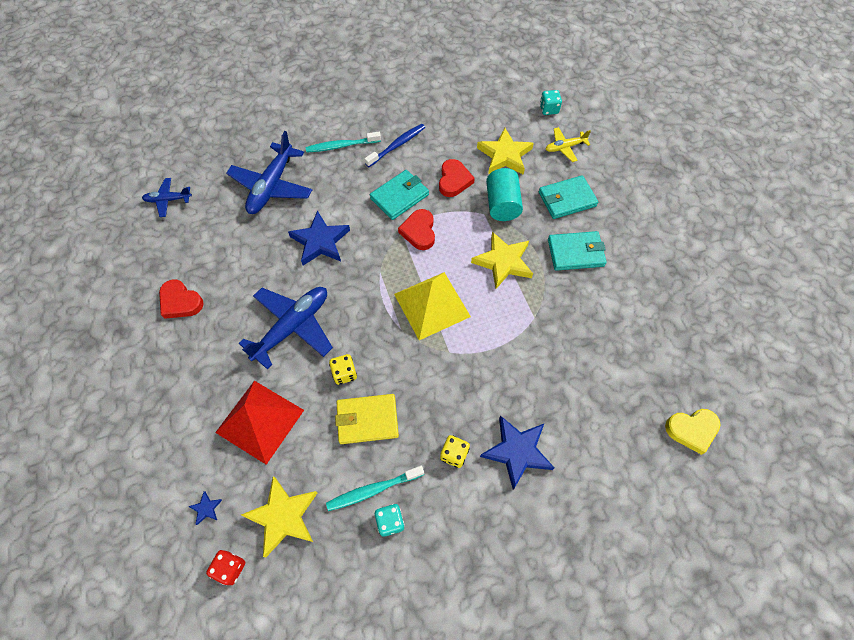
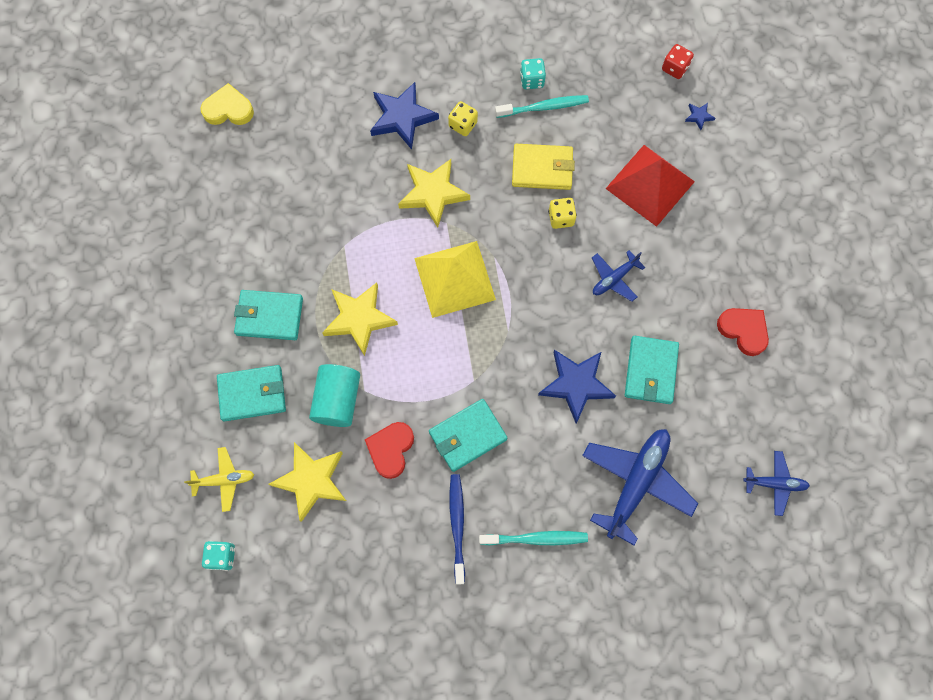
camera: 170 degrees left, 10 degrees up
blue plane [239,287,333,369] -> blue plane [592,250,645,302], size x0.53
yellow star [241,476,317,558] -> yellow star moved to [398,159,470,228]
blue toothbrush [365,124,425,167] -> blue toothbrush turned 120 degrees clockwise [450,474,465,585]
red heart [398,209,435,250] -> none
none -> turquoise wallet [625,336,679,404]

